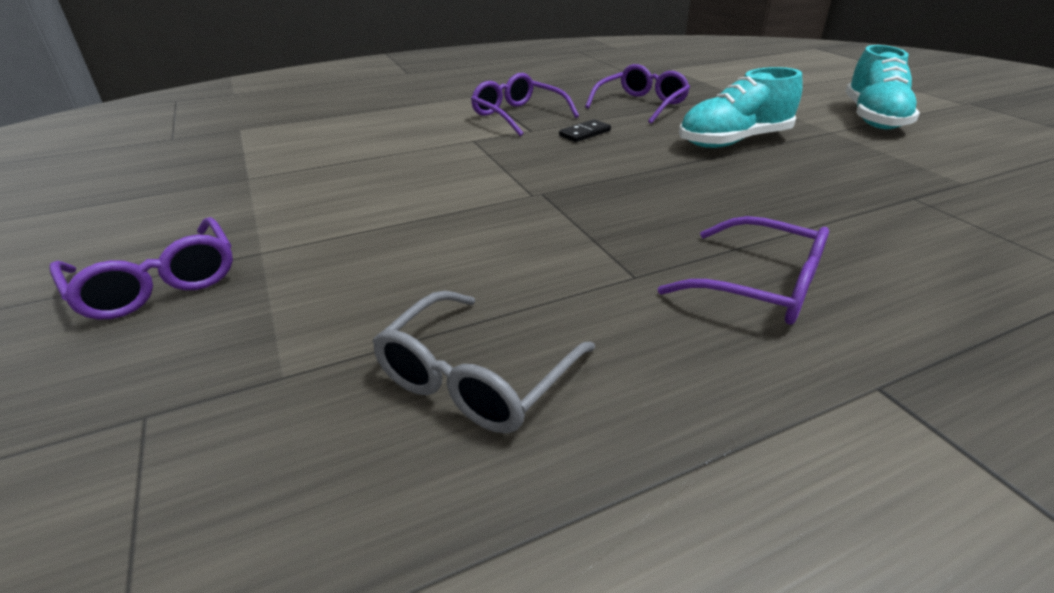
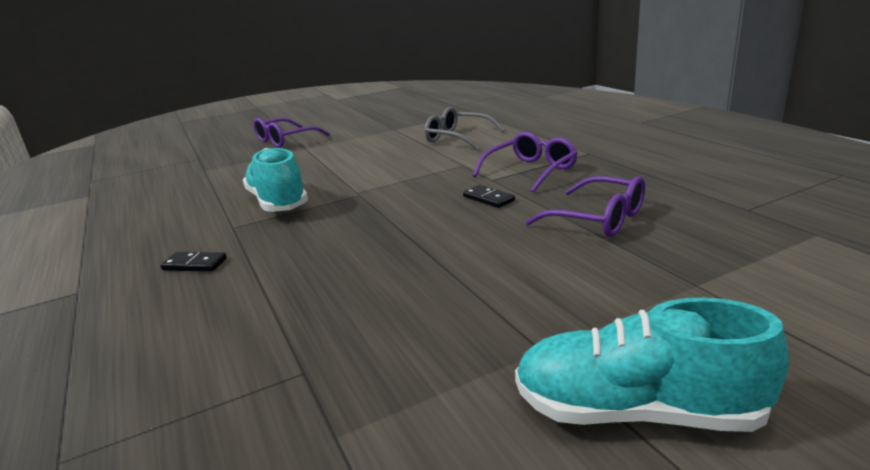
camera: 90 degrees right, 10 degrees down
grey glasses [373,290,595,433] -> grey glasses moved to [424,107,505,150]
purple glasses [658,216,829,325] -> black domino [161,252,227,272]
turquoise shoe [679,67,803,148] -> turquoise shoe moved to [243,148,308,212]

